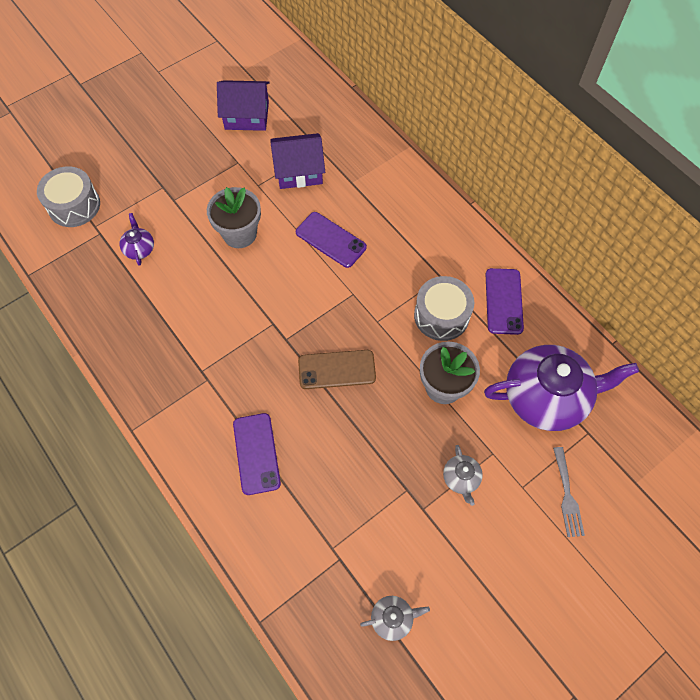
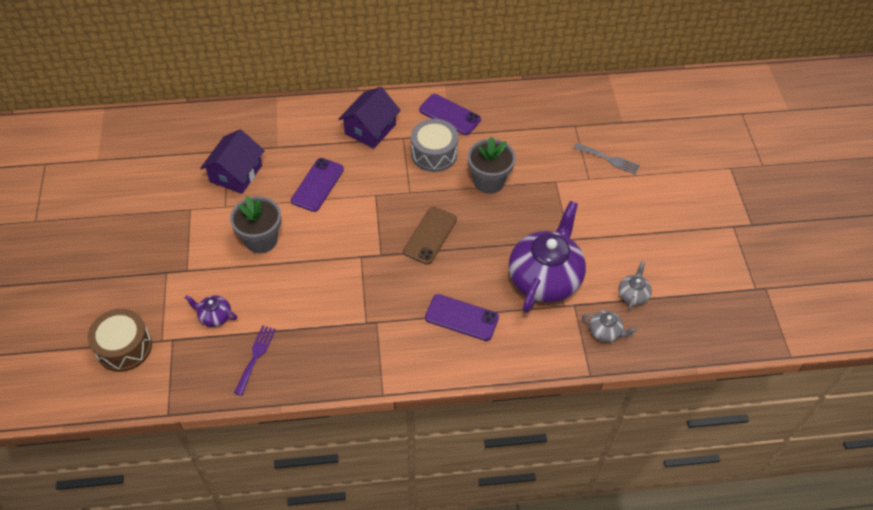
camera: 60 degrees left, 10 degrees down
grey drum [37,166,100,227] -> brown drum [88,309,152,372]
purple house [217,80,270,131] -> purple house moved to [338,87,401,149]
purple phone [296,212,367,268] -> purple phone turned 45 degrees counterclockwise [291,158,344,212]
grey teapot [443,445,483,506] -> grey teapot moved to [582,310,637,342]
purple teapot [484,345,639,431] -> purple teapot moved to [509,201,586,313]
none -> purple fork [234,325,276,396]

